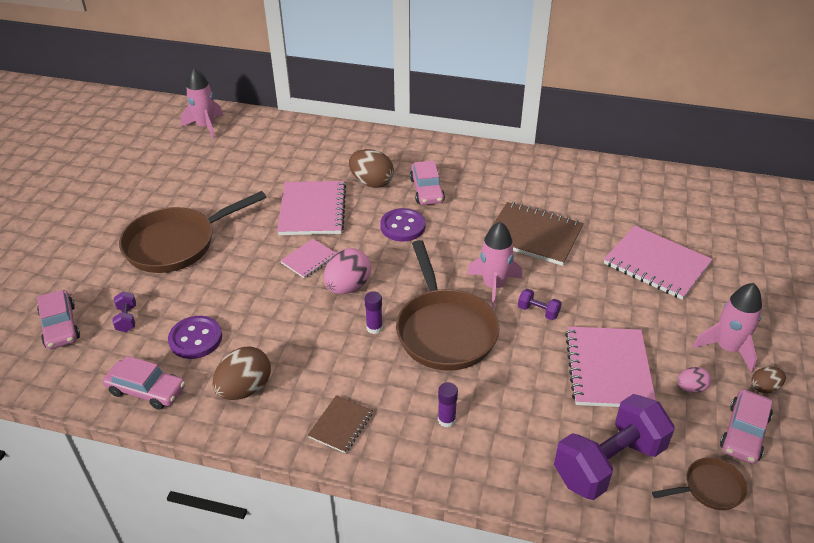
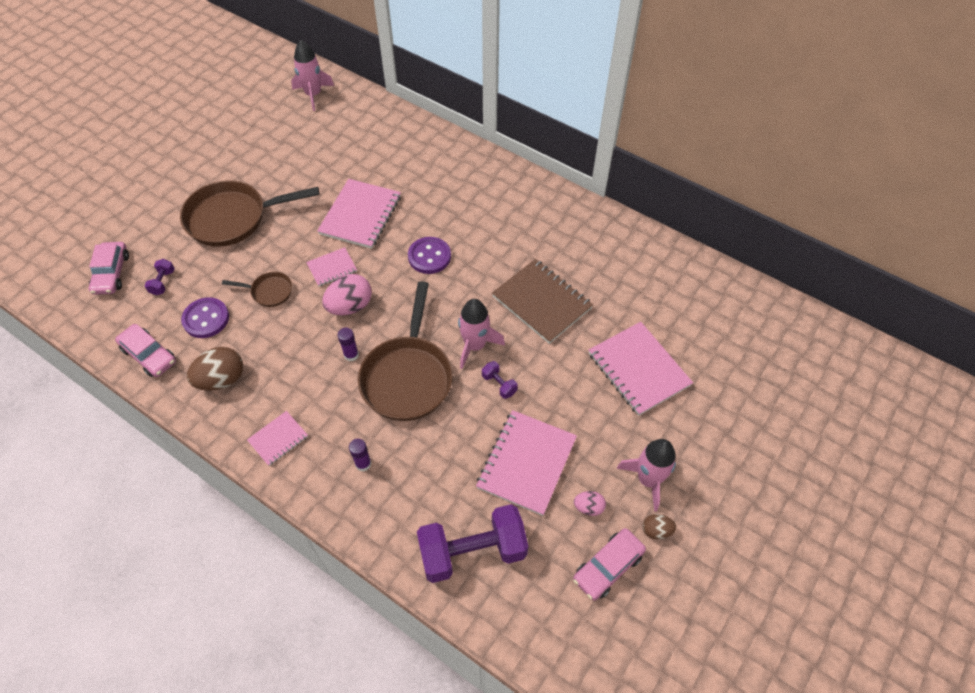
camera: 20 degrees right, 15 degrees up
brown notebook [308,395,373,454] -> pink notebook [247,411,308,466]
brown egg [349,149,394,188] -> none
pink car [410,161,445,205] -> none
brown pan [652,457,747,510] -> brown pan moved to [222,272,292,307]

